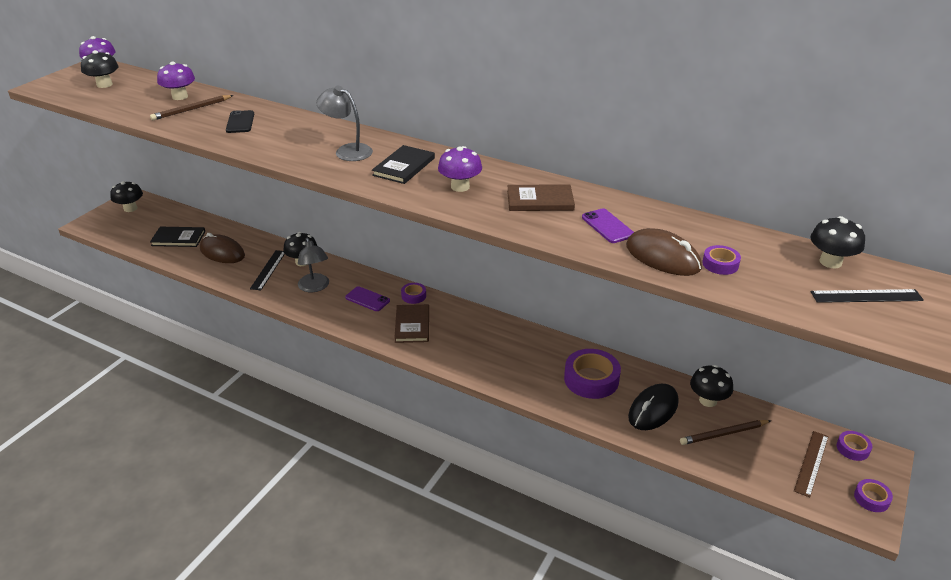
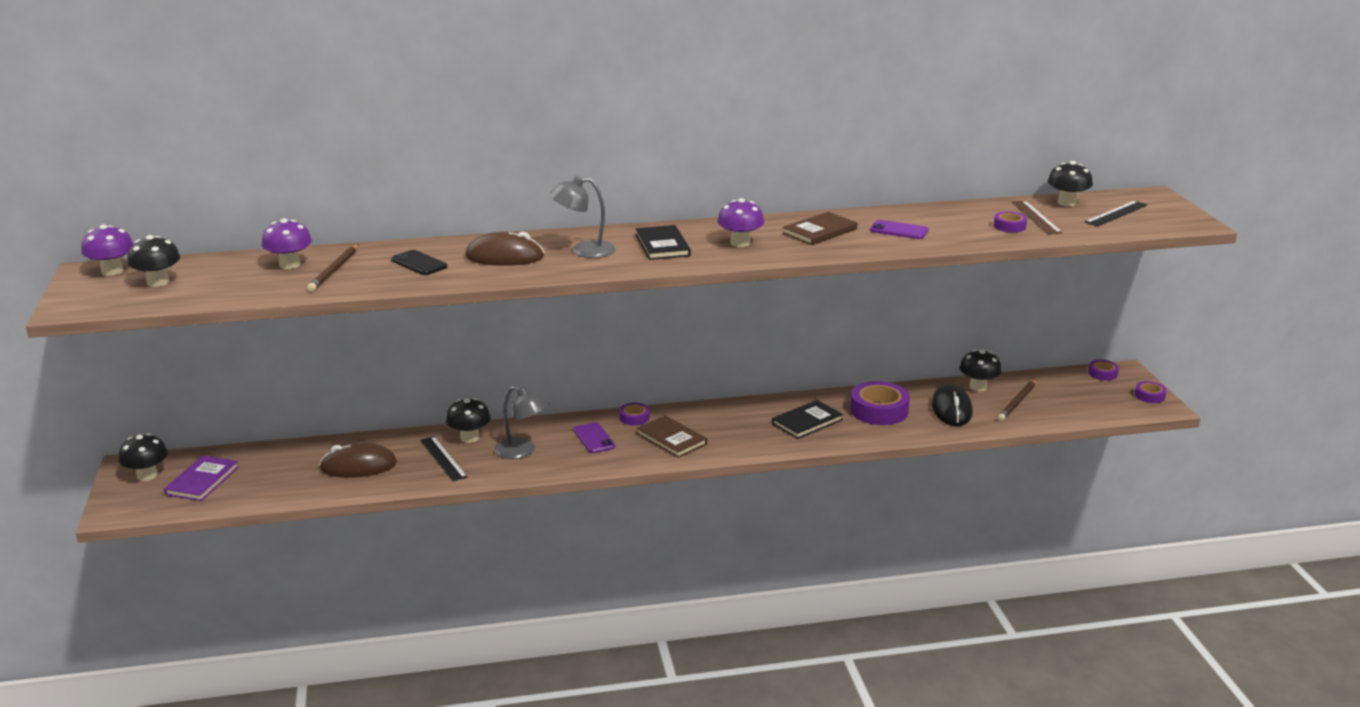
camera: 40 degrees left, 10 degrees down
black book [150,227,205,247] -> black book moved to [772,400,843,439]
purple phone [345,286,390,311] -> purple phone turned 75 degrees clockwise [573,422,615,453]
brown mouse [626,228,702,276] -> brown mouse moved to [465,232,544,266]
brown ruler [794,431,829,498] -> brown ruler moved to [1012,201,1062,234]
none -> purple book [164,455,239,501]

